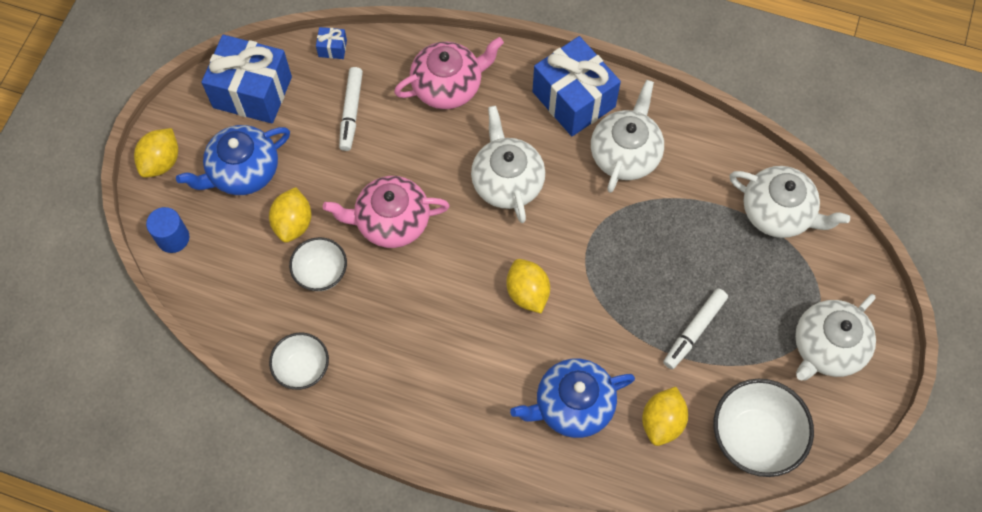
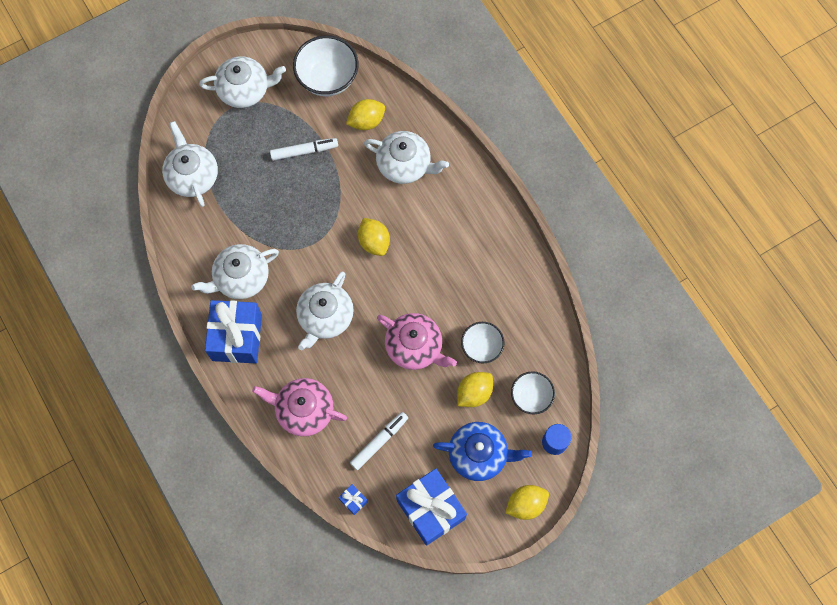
camera: 140 degrees left, 5 degrees up
white bowl [269,333,329,390] -> white bowl moved to [511,371,555,414]
yellow lemon [506,259,550,313] -> yellow lemon turned 45 degrees counterclockwise [358,218,390,256]
blue teapot [510,359,635,438] -> white teapot [364,131,449,184]

